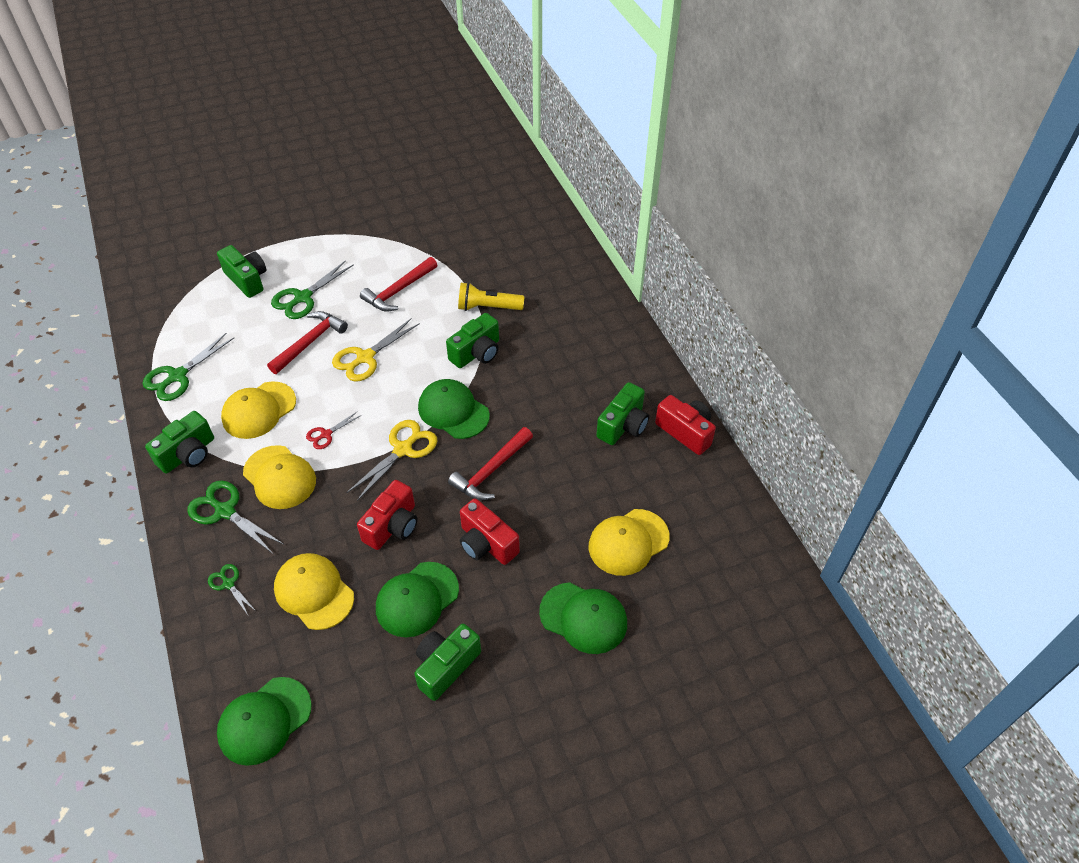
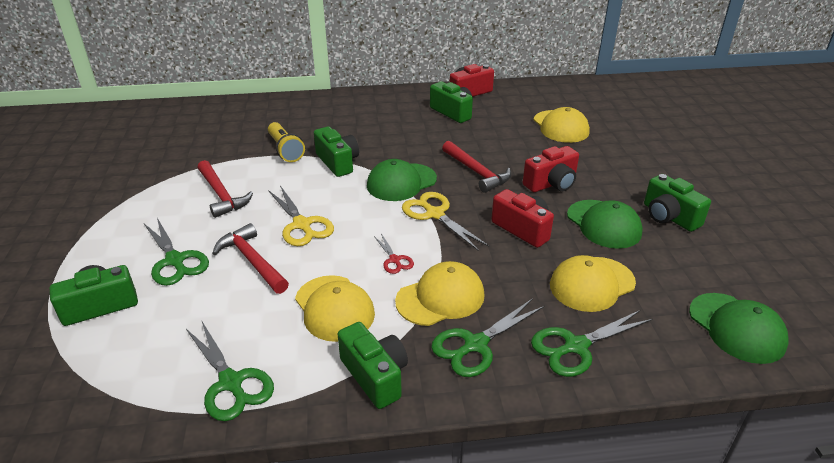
camera: 75 degrees left, 15 degrees down
green scissors [208,564,256,615] -> green scissors [531,310,653,377], size x1.78
yellow flashlight [458,282,525,311] -> yellow flashlight turned 45 degrees counterclockwise [268,122,305,162]
green cap [539,582,627,654] -> none

